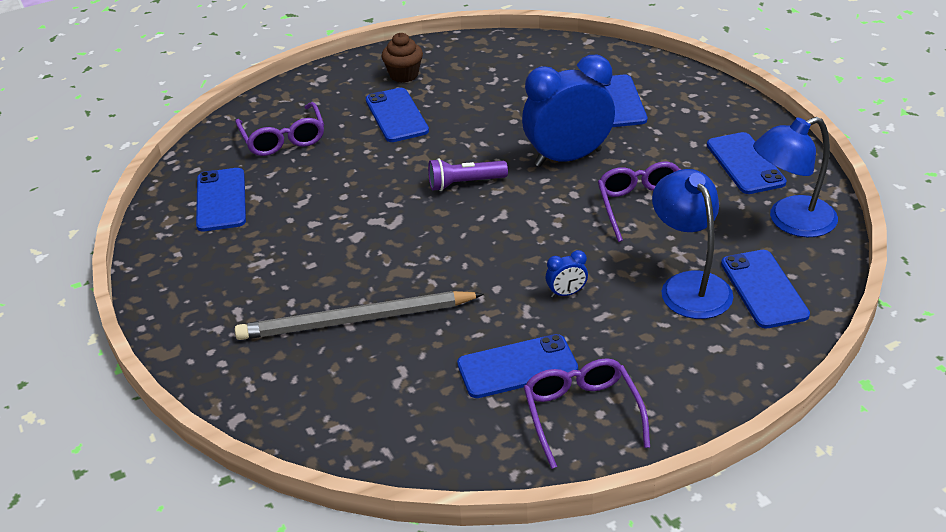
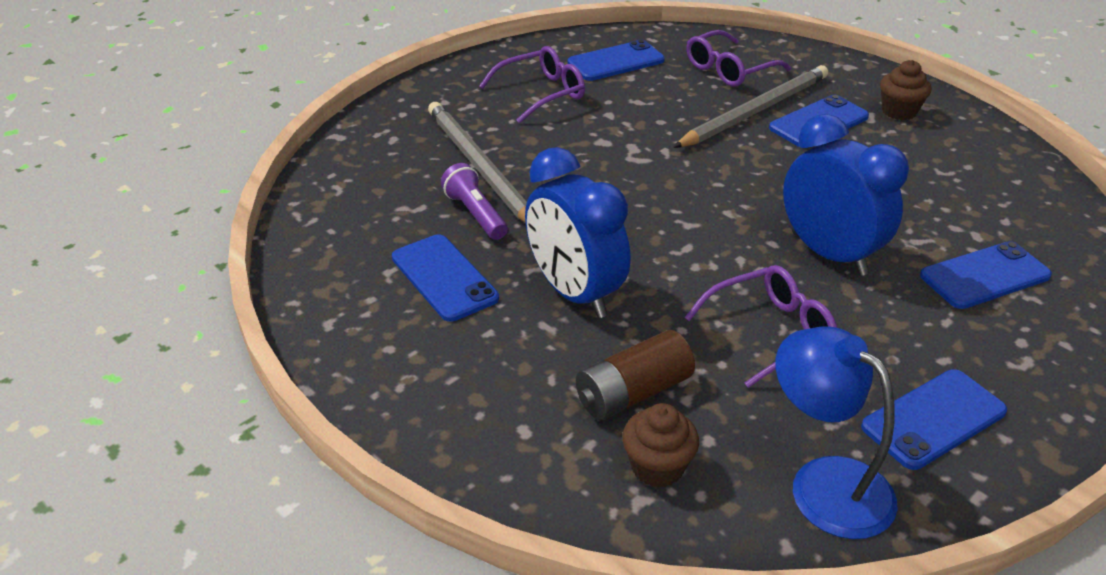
camera: 70 degrees right, 0 degrees up
purple flashlight [428,158,508,191] -> purple flashlight moved to [441,163,508,240]
purple glasses [524,358,650,469] -> purple glasses moved to [479,46,585,123]
blue clock [546,250,588,297] -> blue clock [525,147,630,318], size x2.49
blue lamp [652,169,733,319] -> brown battery [576,330,695,420]
blue phone [721,250,810,328] -> brown cupcake [622,403,699,488]
none -> grey pencil [673,65,828,148]

